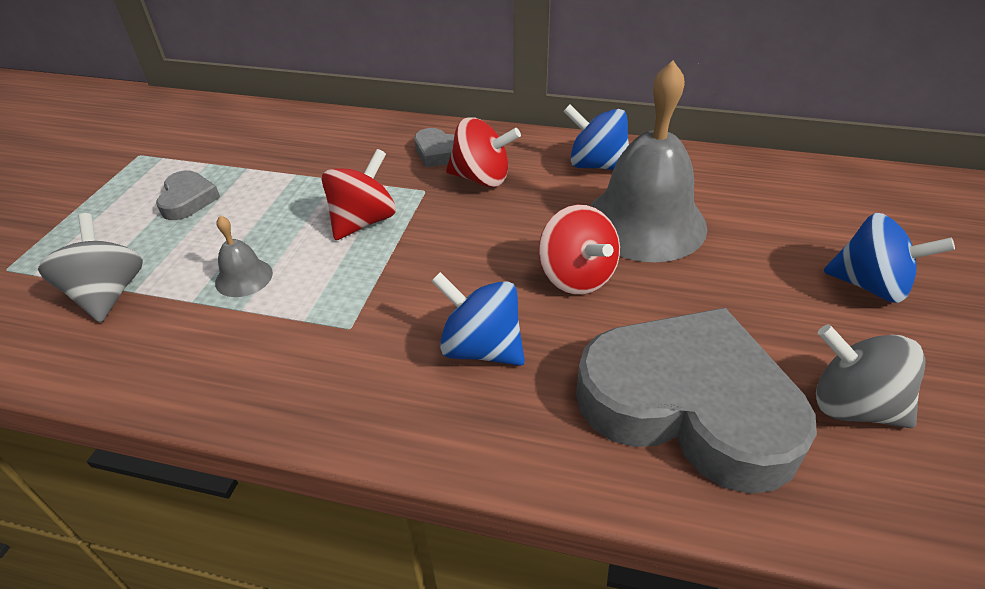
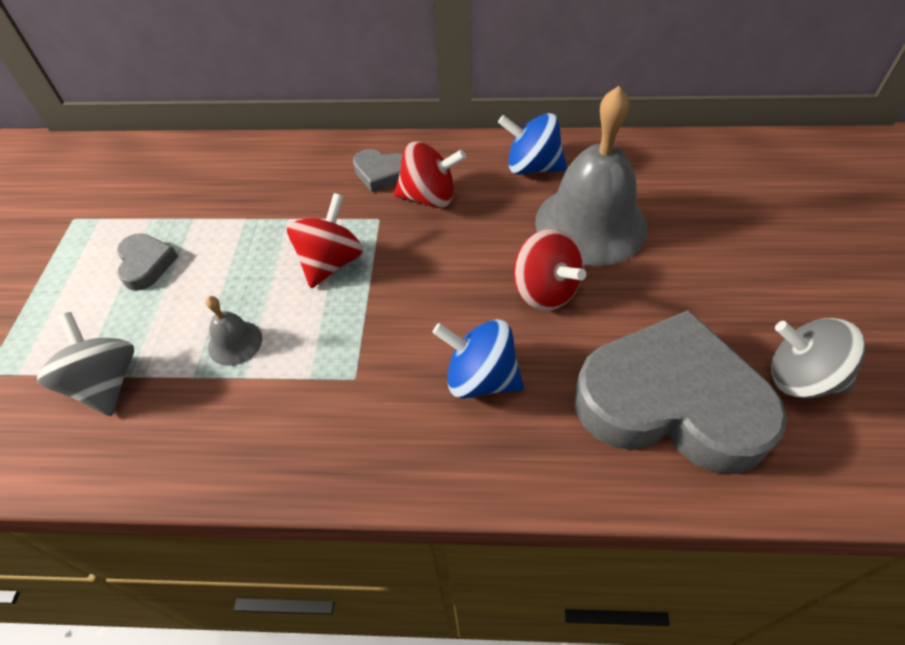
camera: 10 degrees left, 10 degrees up
blue spinning top [824,213,955,303] -> none

